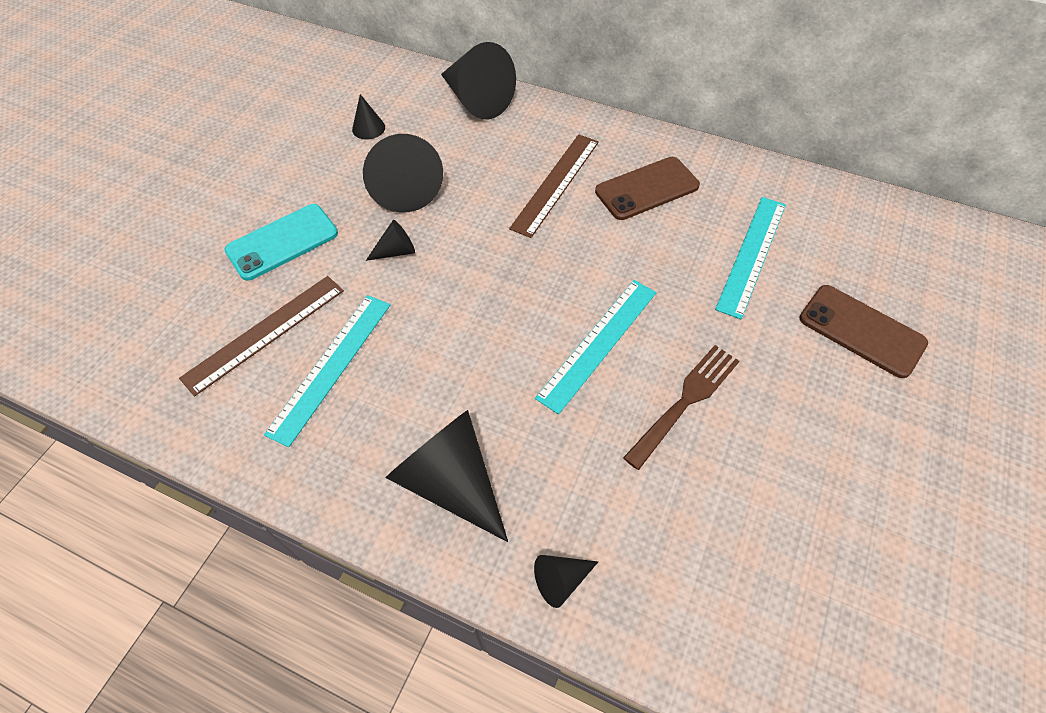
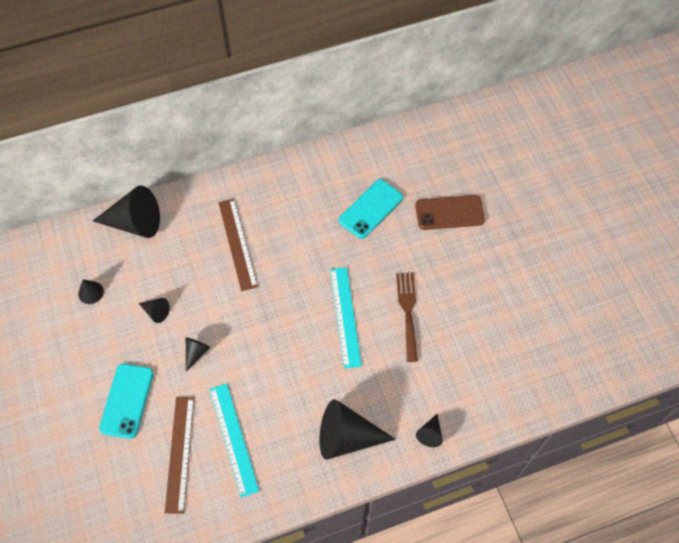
camera: 45 degrees left, 5 degrees up
black cone [363,134,443,213] -> black cone [139,298,170,323], size x0.47
brown phone [595,157,700,220] -> none
turquoise ruler [715,197,786,320] -> turquoise phone [339,179,403,239]

